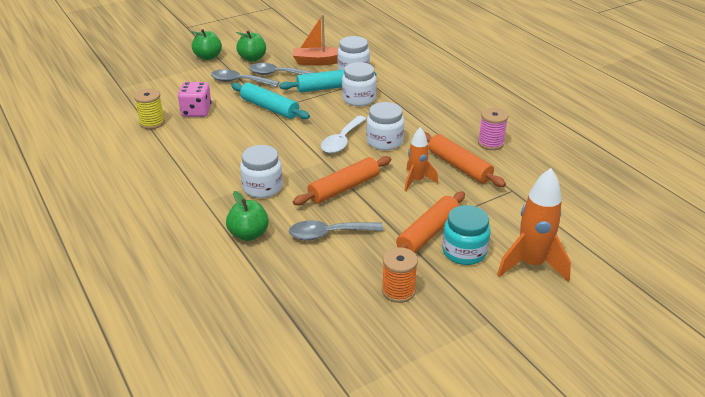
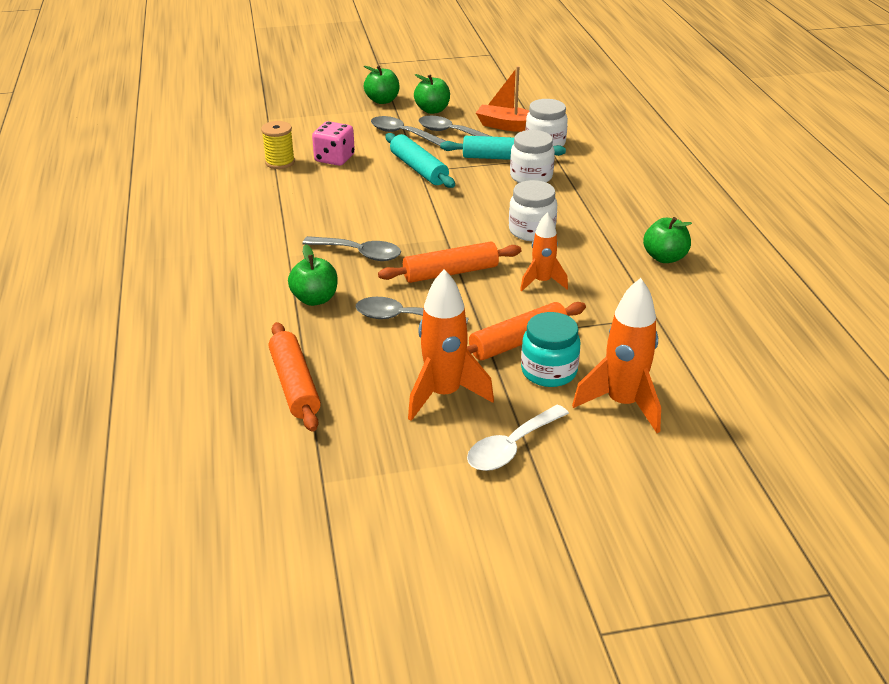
camera: 20 degrees right, 0 degrees up
white jar [240,145,283,198] -> grey spoon [302,236,401,261]
white spoon [321,116,366,153] -> white spoon moved to [467,405,569,471]
orange spool [382,247,418,303] -> orange rocket [408,269,494,421]
orange rolling pin [424,132,506,187] -> orange rolling pin moved to [269,322,321,432]
pink spool [478,108,508,150] -> green apple [643,217,692,263]

